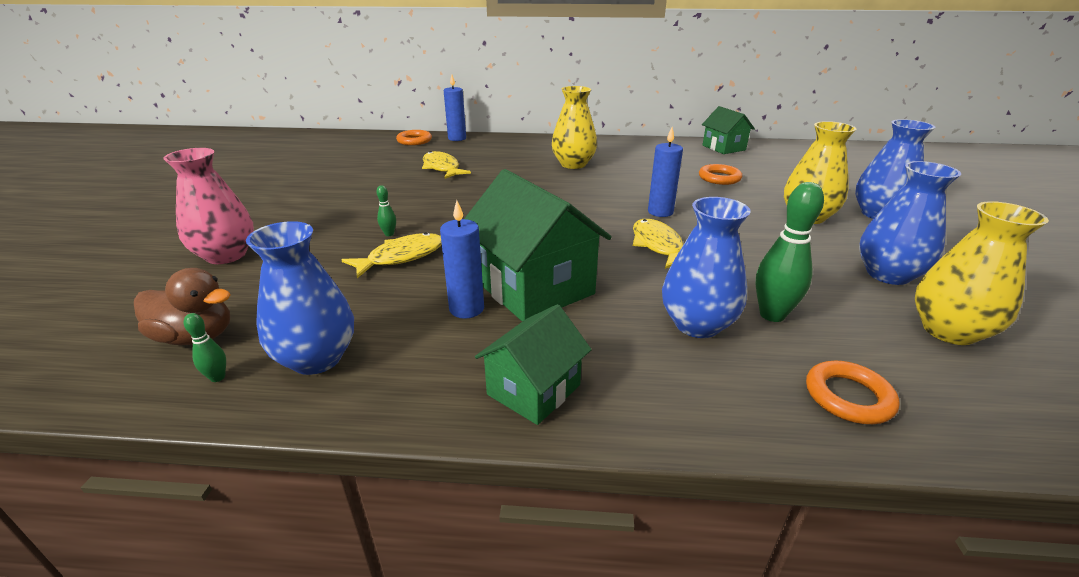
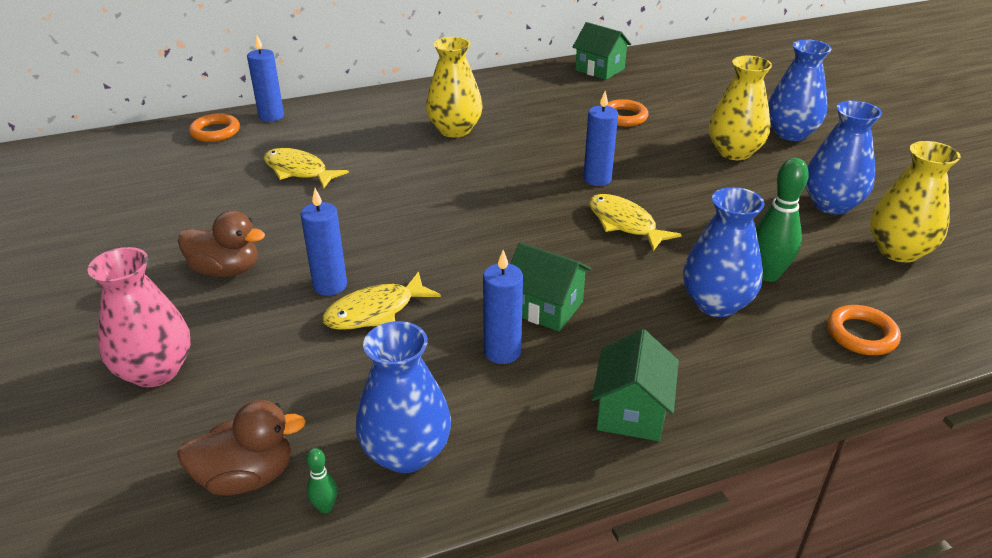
camera: 25 degrees left, 5 degrees up
yellow fish [342,232,442,278] -> yellow fish turned 150 degrees counterclockwise [322,272,441,330]
green bowling pin [376,185,396,236] -> blue candle [300,188,347,295]
green house [464,169,612,322] -> green house [511,242,592,332], size x0.59
none -> brown duck [178,210,265,277]

